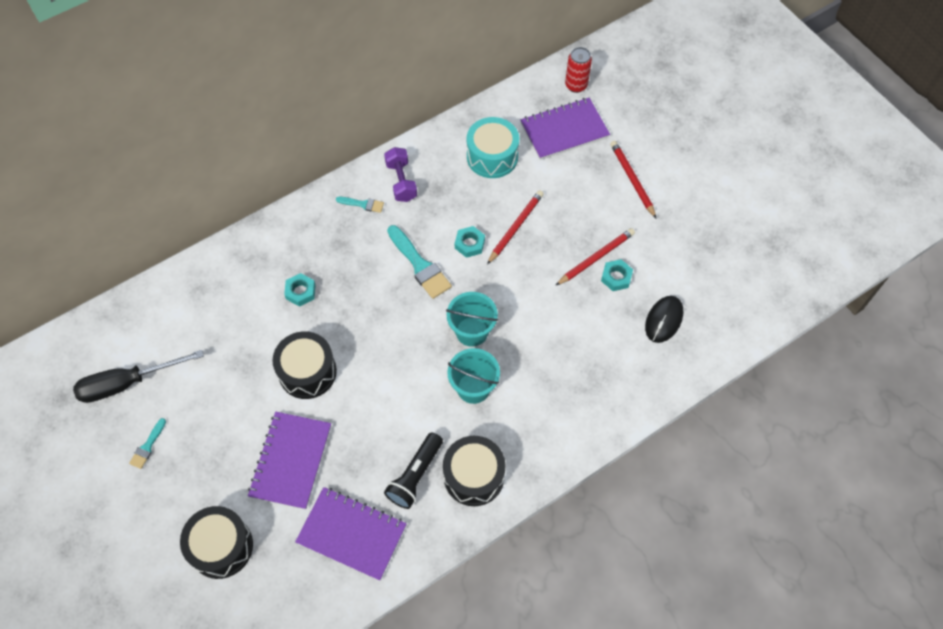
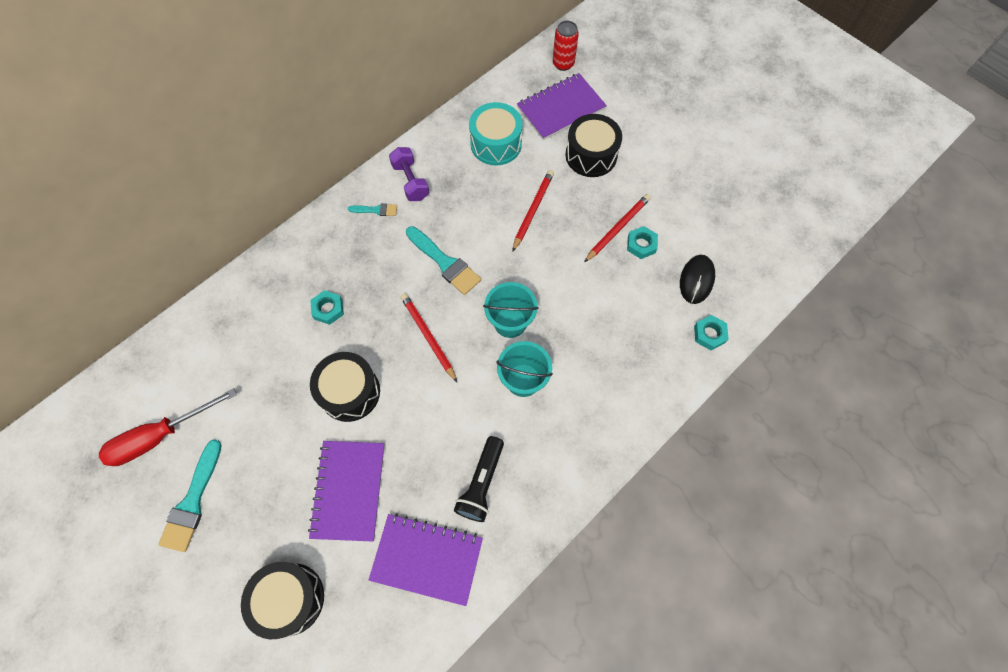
camera: 10 degrees left, 5 degrees up
black screwdriver [73,350,204,403] -> red screwdriver [99,388,237,466]
turquoise brush [129,418,166,469] -> turquoise brush [158,439,221,552], size x1.88
black drum [443,436,506,506] -> black drum moved to [565,114,622,177]
turquoise nut [455,226,485,258] -> turquoise nut moved to [694,315,729,350]
red pencil [610,141,656,218] -> red pencil moved to [400,293,457,382]

